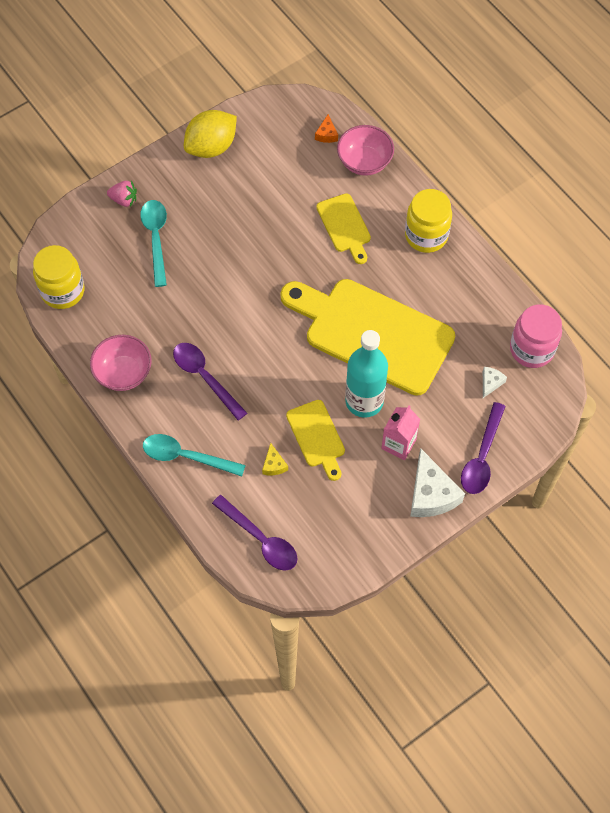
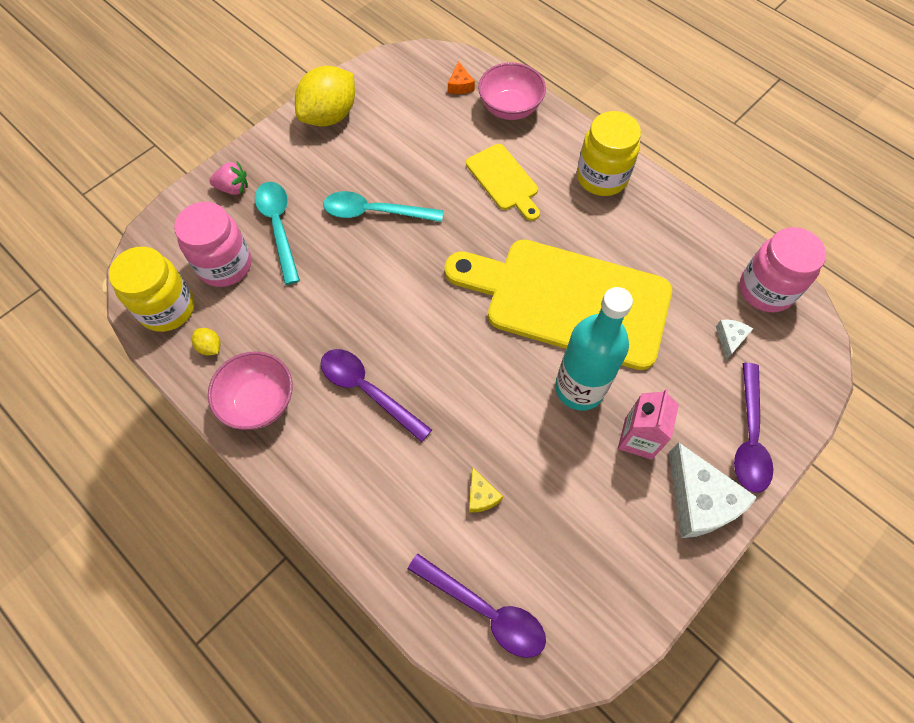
camera: 10 degrees left, 0 degrees up
turquoise spoon [143,434,246,477] -> turquoise spoon moved to [323,191,443,222]
yellow cutting board [286,400,345,481] -> none
none -> pink jar [174,202,251,287]
none -> yellow lemon [192,328,221,355]

